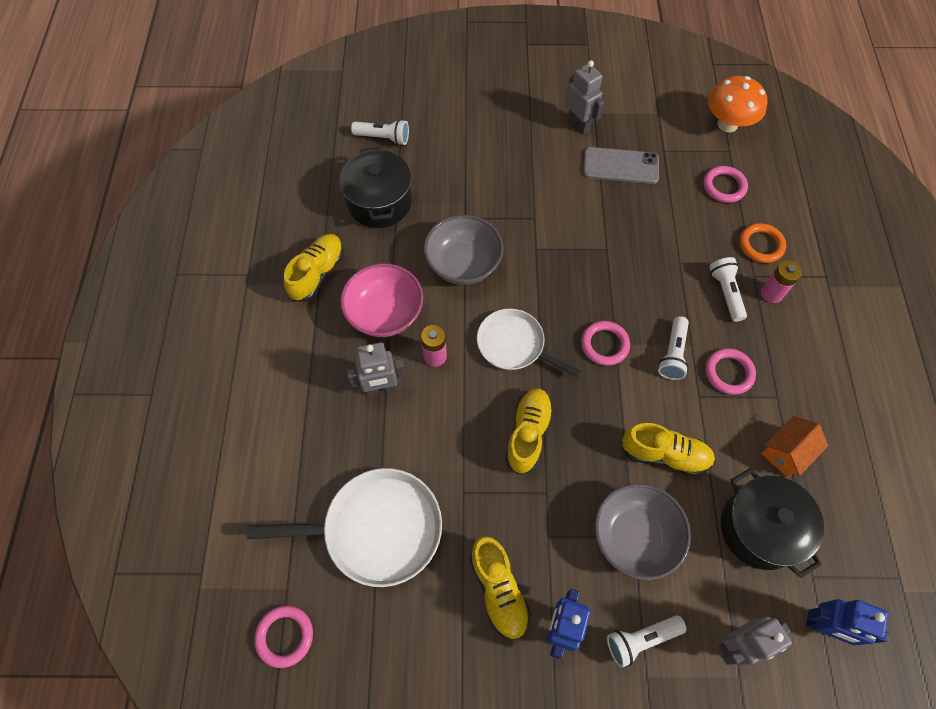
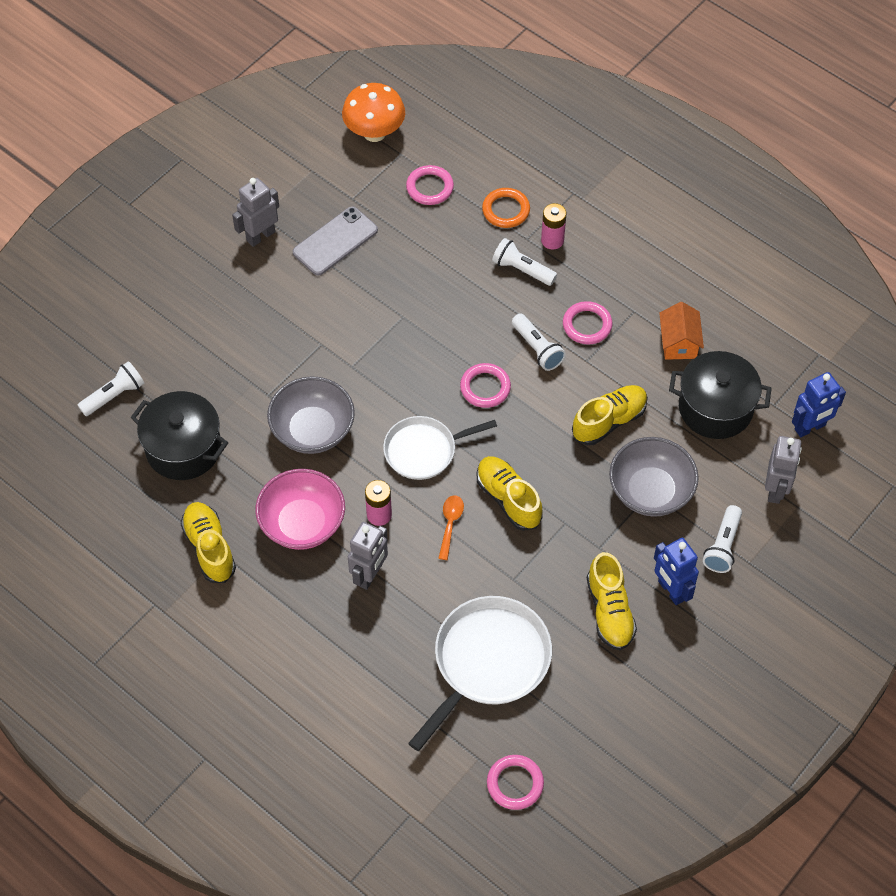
camera: 50 degrees left, 5 degrees down
yellow shoe [470,536,531,640] -> yellow shoe turned 60 degrees clockwise [587,552,637,650]
grey robot [566,60,604,134] -> grey robot turned 45 degrees counterclockwise [232,178,279,247]
none -> orange spoon [438,495,464,560]

